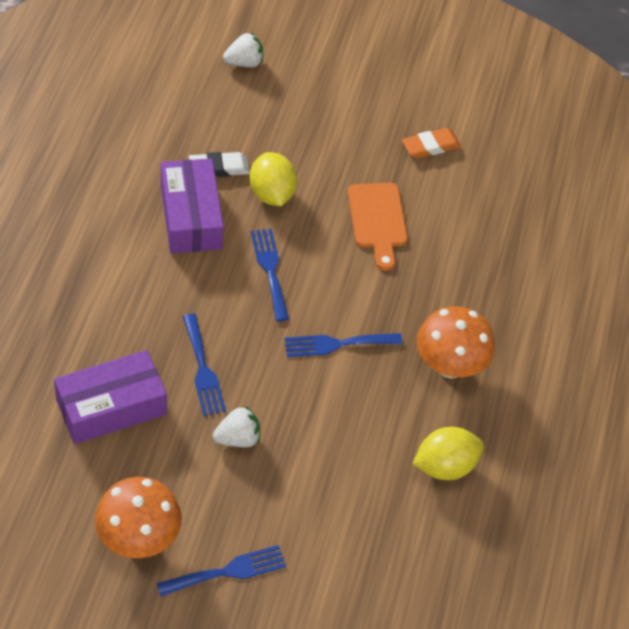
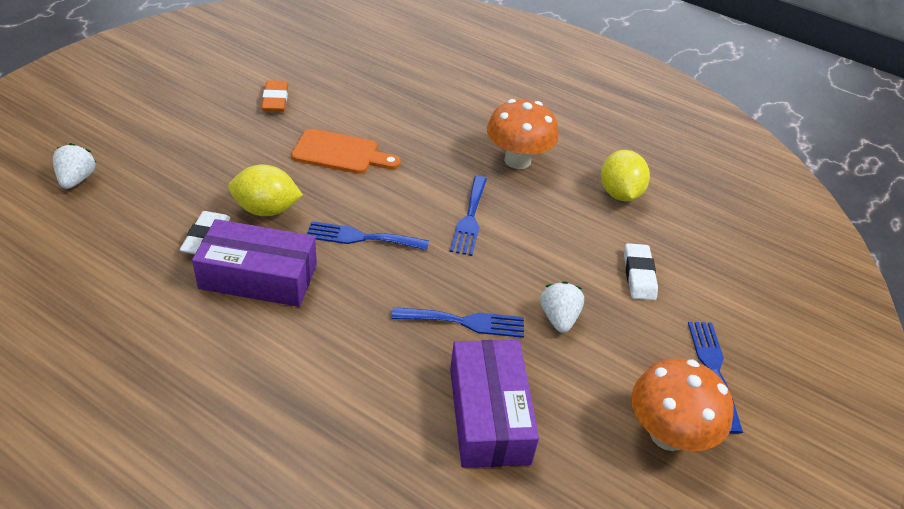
camera: 70 degrees left, 10 degrees down
none -> white eraser [624,243,658,300]

